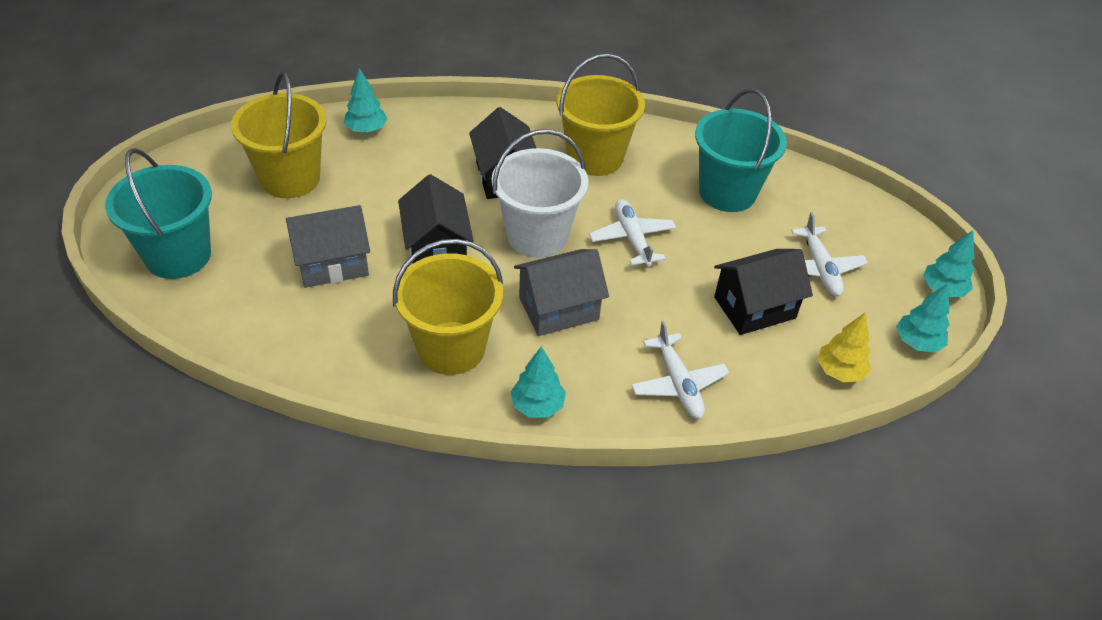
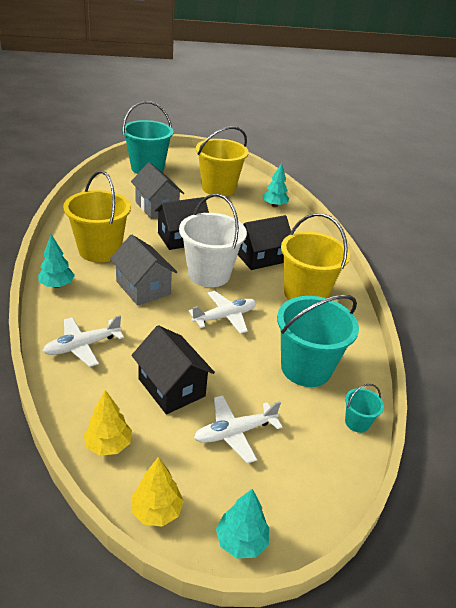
camera: 75 degrees right, 10 degrees down
turquoise tree [896,283,950,353] -> yellow tree [131,457,184,527]
none -> turquoise bucket [345,384,384,433]

